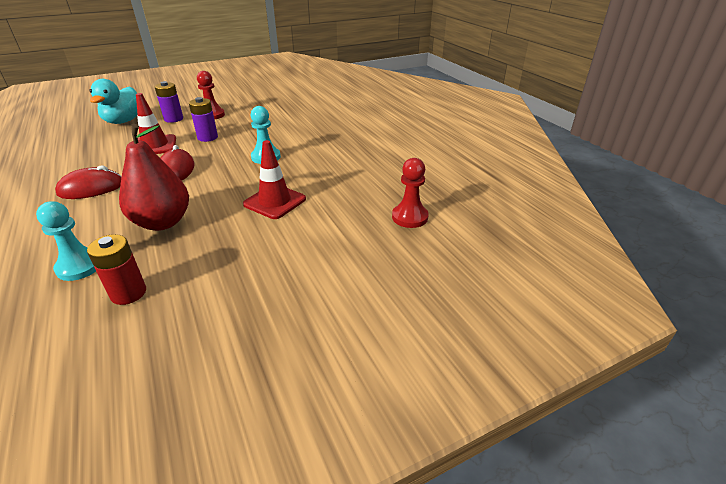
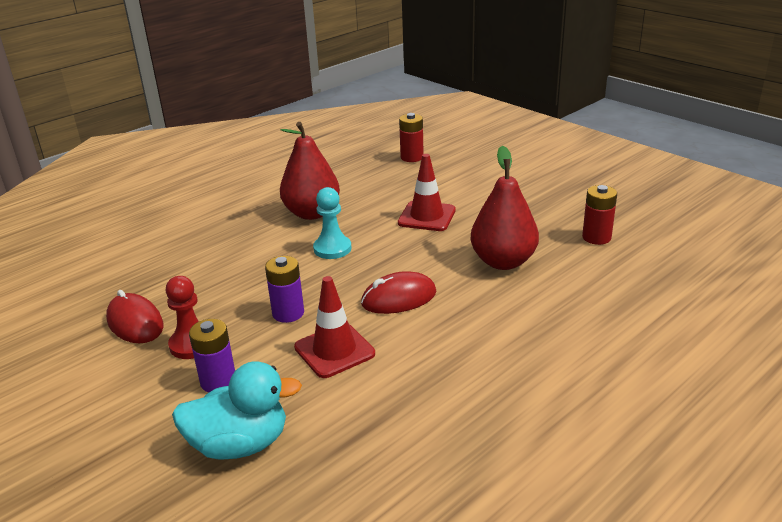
camera: 105 degrees left, 5 degrees down
turquoise pawn [36,201,96,281] -> none
red mouse [55,165,122,199] -> red mouse moved to [106,290,164,343]
red pawn [392,158,429,228] -> red battery [399,113,424,162]
none -> red pear [280,122,340,220]

